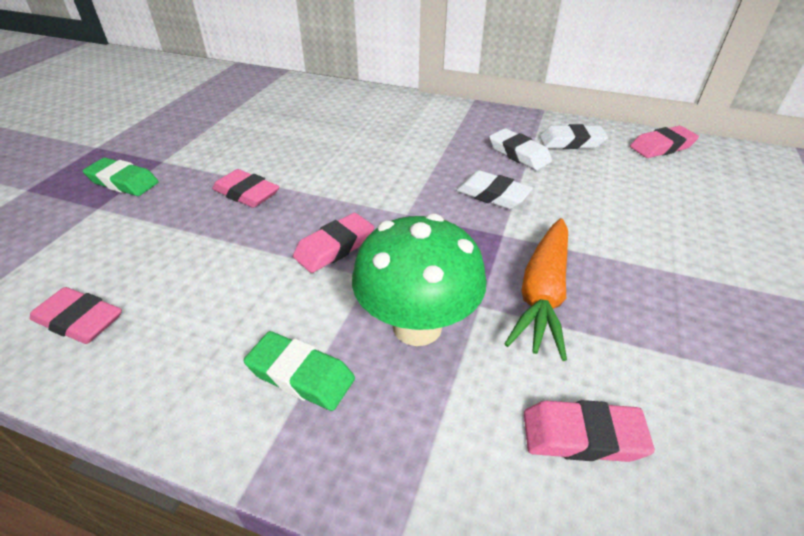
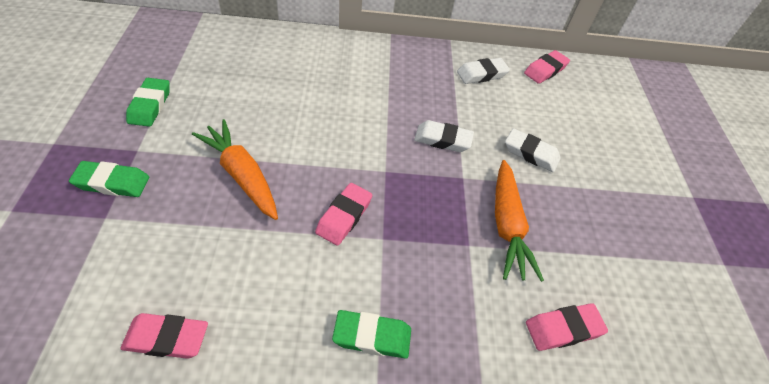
camera: 25 degrees left, 10 degrees up
pink eraser [212,169,279,208] -> orange carrot [192,119,278,220]
green mushroom [352,214,487,346] -> none
white eraser [489,129,552,170] -> white eraser moved to [505,128,561,172]
none -> green eraser [126,78,170,127]

